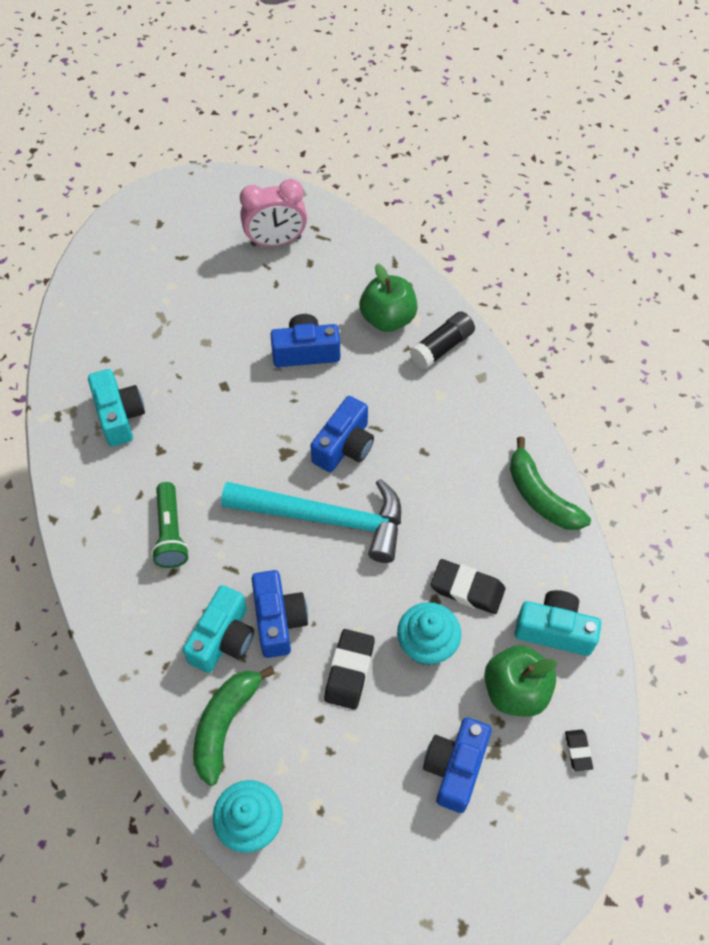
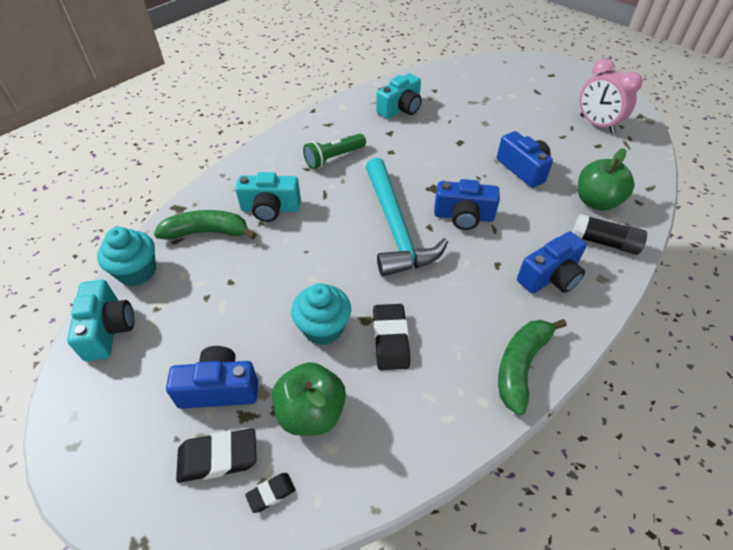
camera: 65 degrees right, 10 degrees down
blue camera [252,570,308,658] -> blue camera moved to [517,232,587,294]
black eraser [324,629,375,709] -> black eraser moved to [176,428,257,483]
turquoise camera [514,590,601,656] -> turquoise camera moved to [67,280,134,362]

